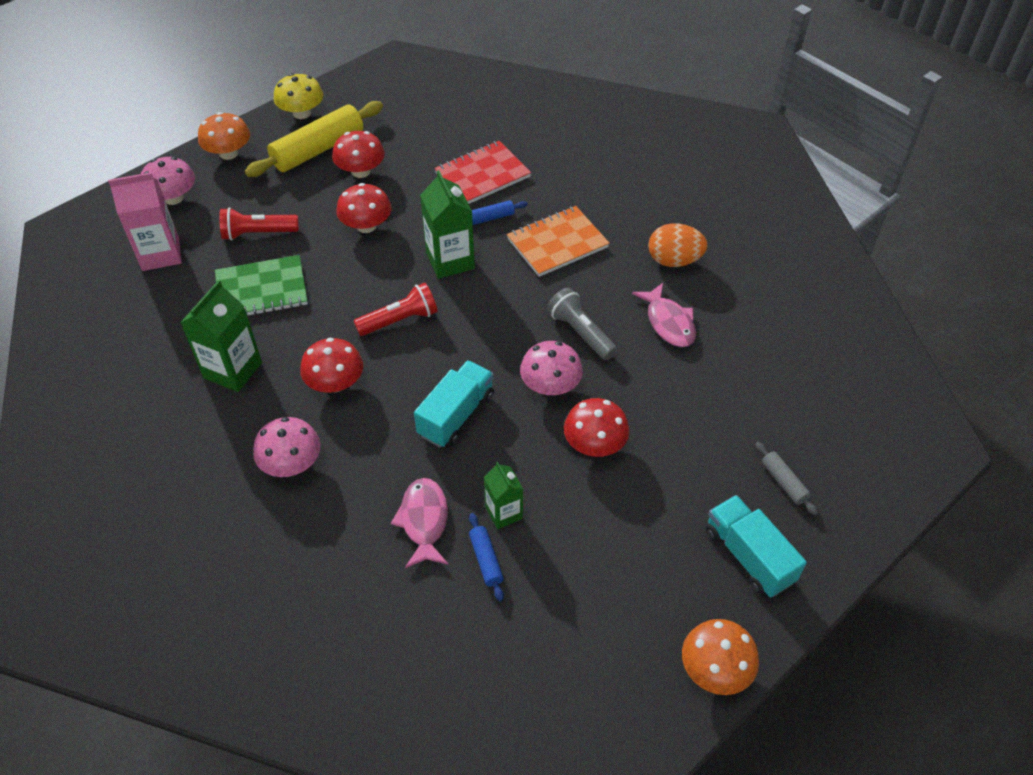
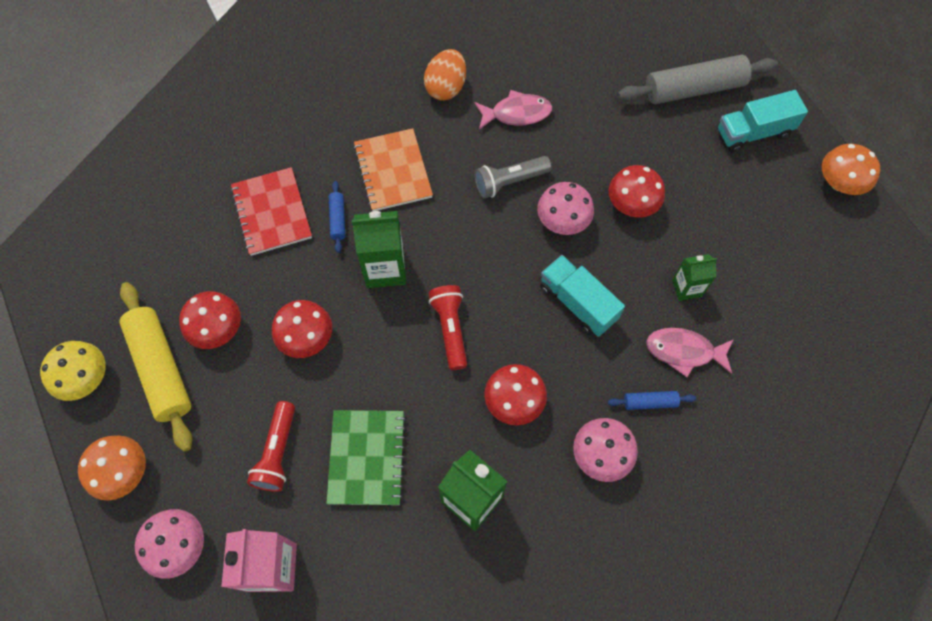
camera: 75 degrees left, 15 degrees up
blue rolling pin [469,513,504,601] -> blue rolling pin moved to [608,391,696,410]
grey rolling pin [755,442,818,516] -> grey rolling pin [617,55,778,104], size x2.21

